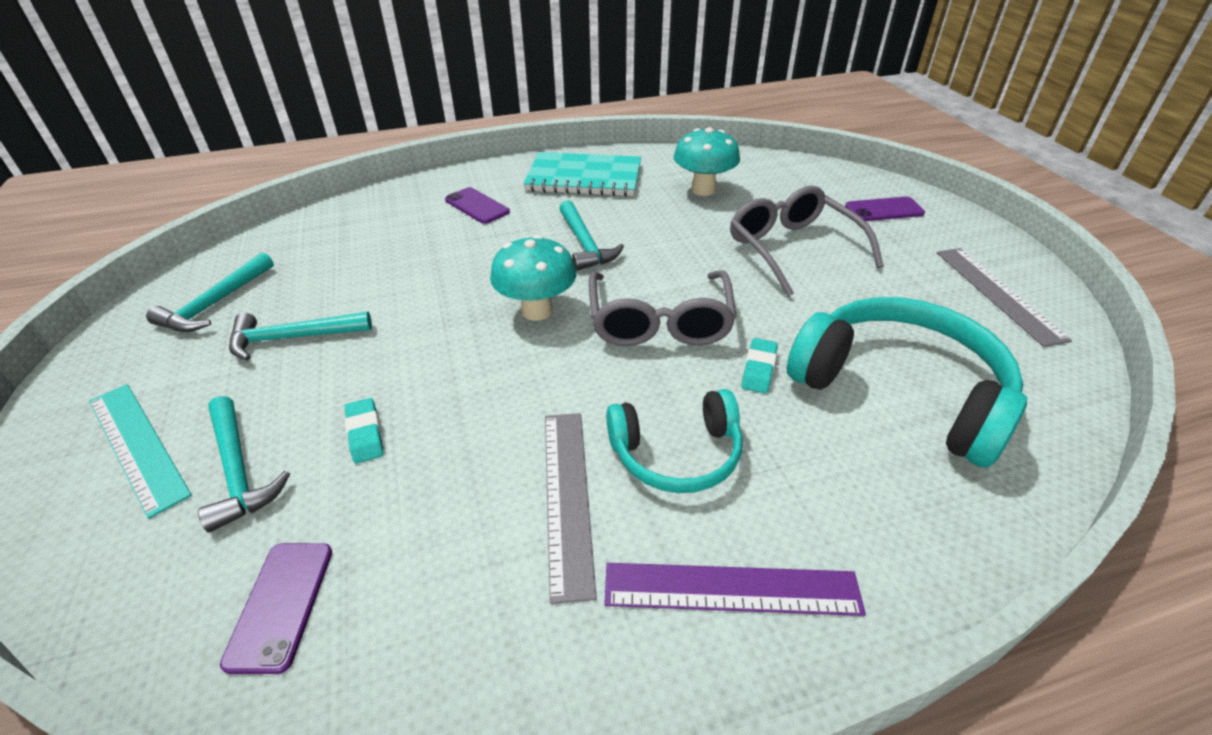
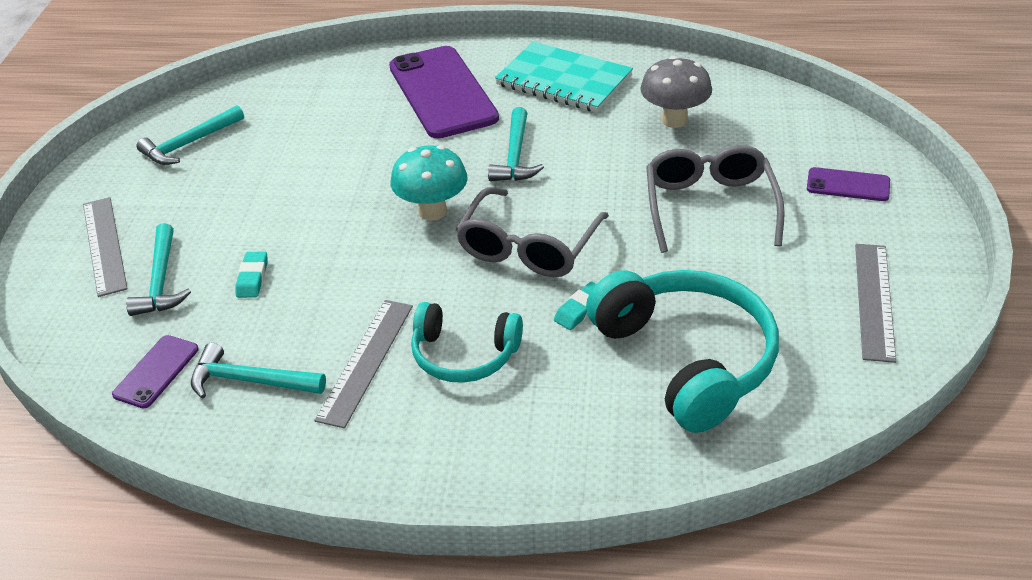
camera: 25 degrees right, 0 degrees up
turquoise ruler [89,384,192,519] -> grey ruler [83,197,128,297]
turquoise hammer [229,311,372,361] -> turquoise hammer moved to [191,343,326,399]
purple phone [445,187,510,224] -> purple phone [389,46,499,139], size x2.11
purple ruler [604,563,866,616] -> none
turquoise mushroom [673,127,740,196] -> grey mushroom [640,56,712,128]

